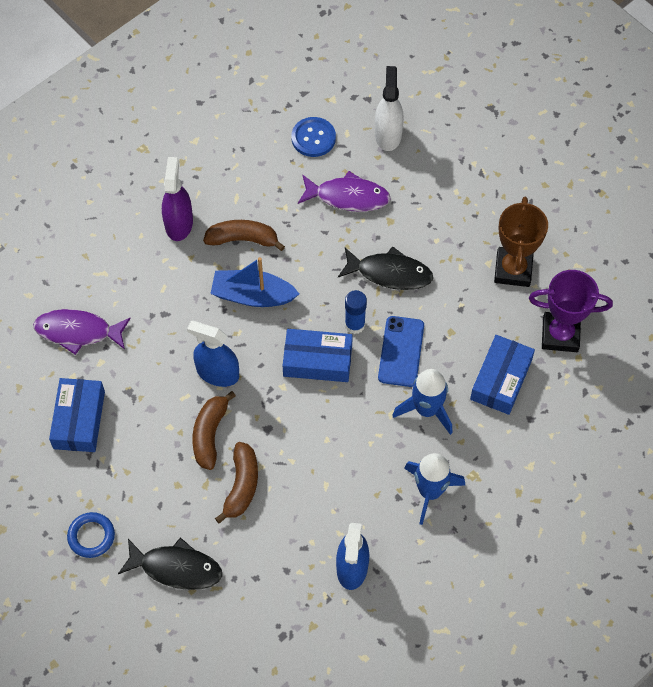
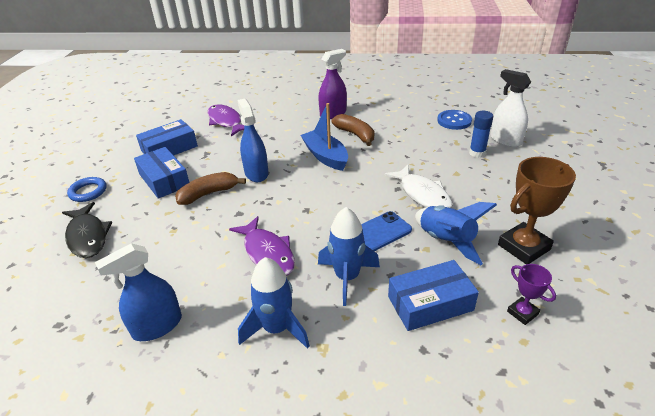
camera: 50 degrees right, 25 degrees down
brown banana [215,442,258,524] -> none
blue box [283,329,353,382] -> blue box moved to [134,147,189,199]
purple fish [298,171,391,212] -> purple fish moved to [229,216,295,275]
black fish [338,246,433,290] -> white fish [384,165,453,208]
blue glue stick [345,290,367,334] -> blue glue stick moved to [469,111,493,158]
white spray bottle [375,66,404,151] -> white spray bottle turned 90 degrees counterclockwise [490,69,531,147]
purple trophy [529,270,613,352] -> purple trophy [507,264,556,325], size x0.52
none -> blue rocket [415,202,497,265]

